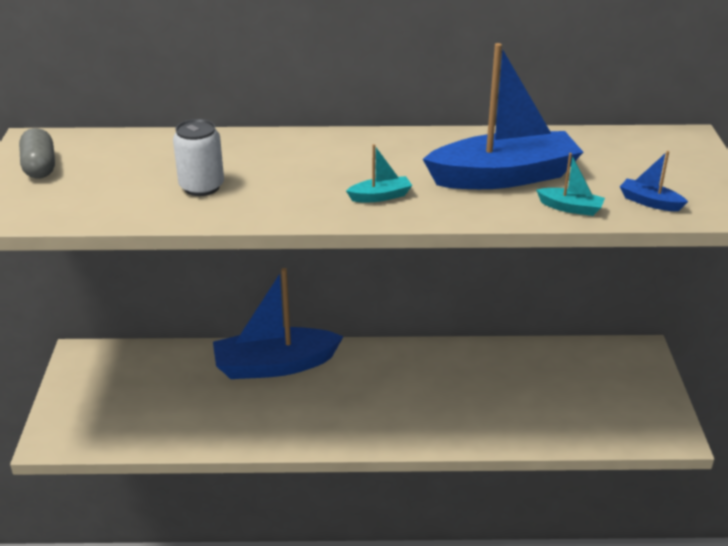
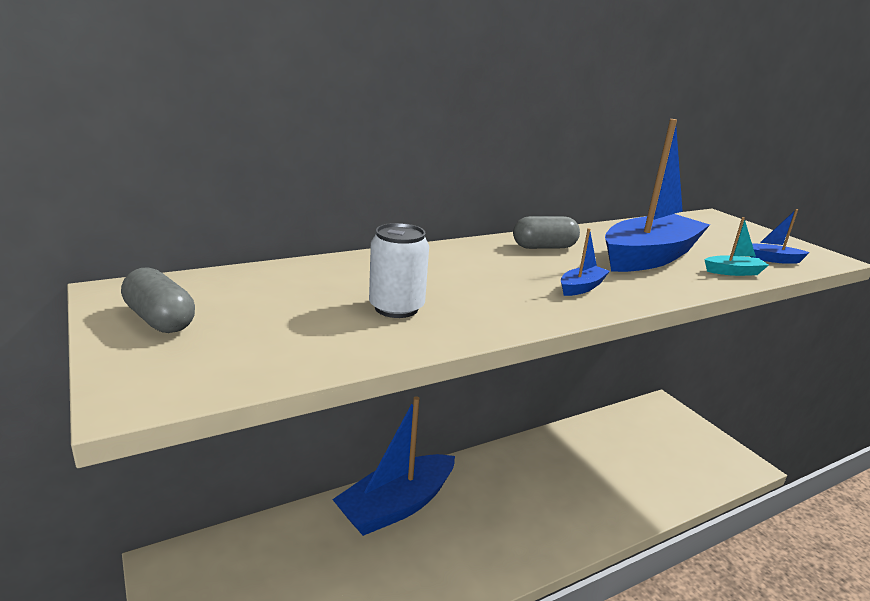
camera: 30 degrees left, 10 degrees down
turquoise boat [346,144,412,202] -> blue boat [561,228,610,296]
none -> grey capsule [513,216,580,249]

